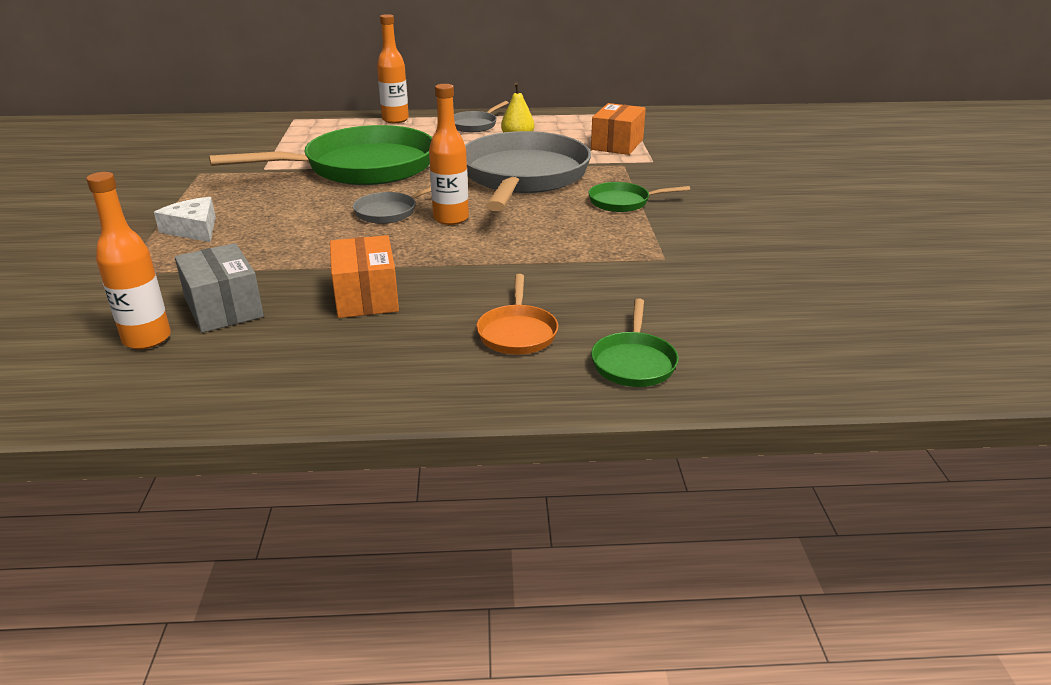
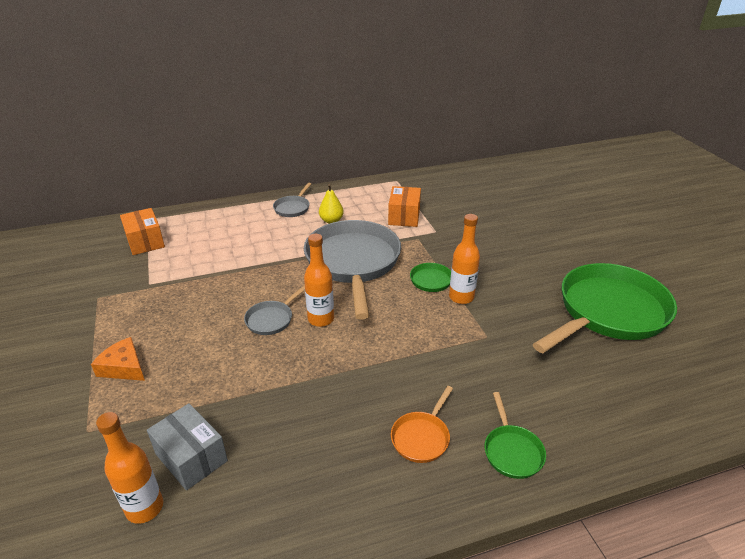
camera: 15 degrees left, 5 degrees up
white cheese [154,197,216,242] -> orange cheese [91,337,145,381]
green pan [209,125,432,185] -> green pan moved to [533,263,677,353]
orange box [330,235,399,318] -> orange box moved to [120,208,165,255]
orange bottle [377,14,409,123] -> orange bottle moved to [449,214,480,304]
orange pan [476,274,558,355] -> orange pan turned 45 degrees clockwise [391,386,453,463]

